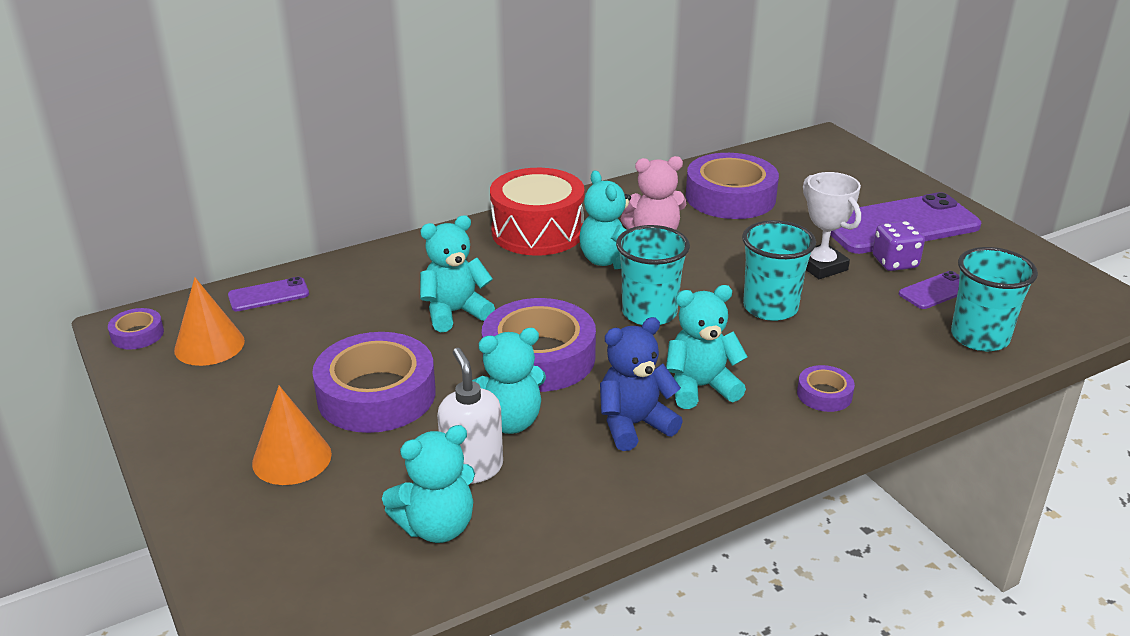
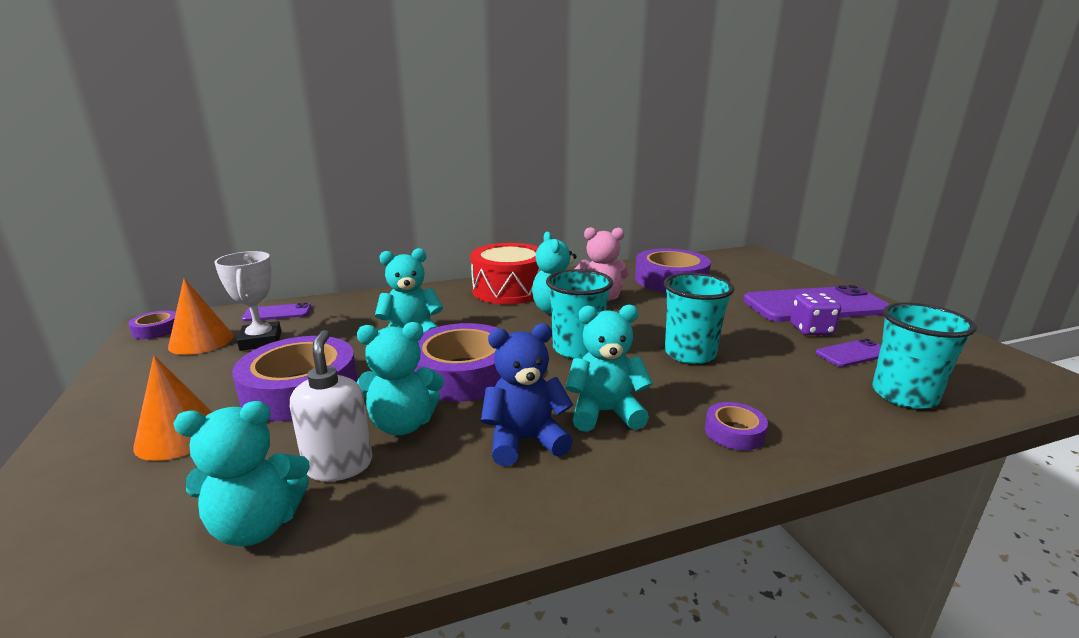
camera: 10 degrees right, 10 degrees down
white trophy [803,172,861,279] -> white trophy moved to [214,251,281,351]

